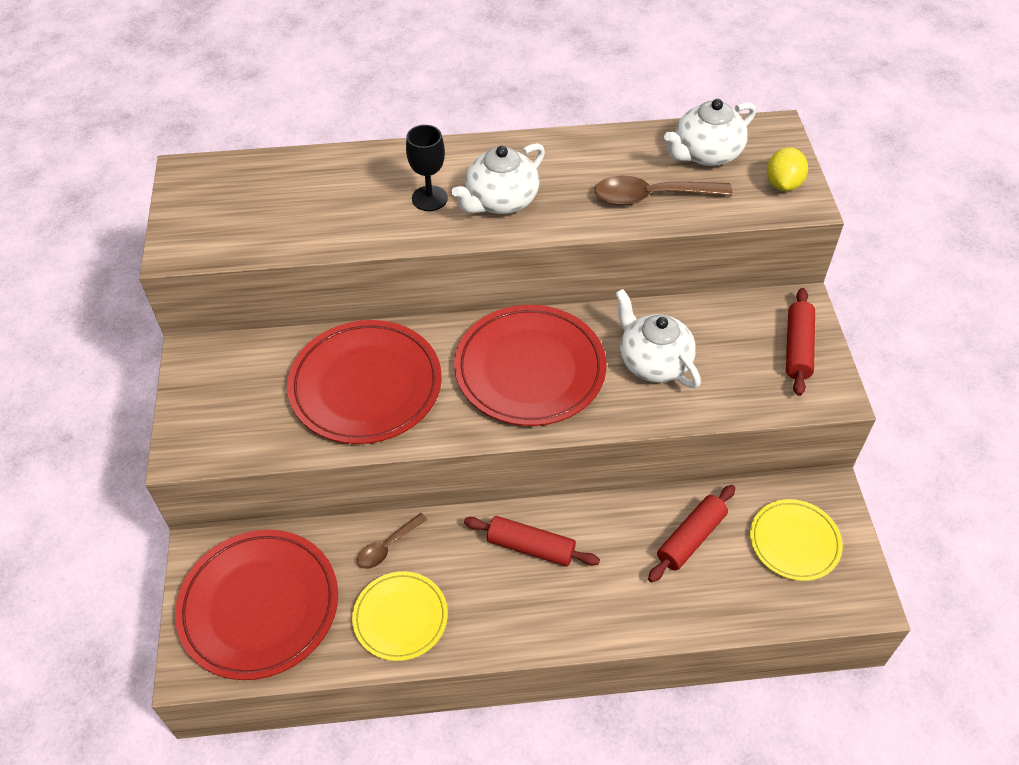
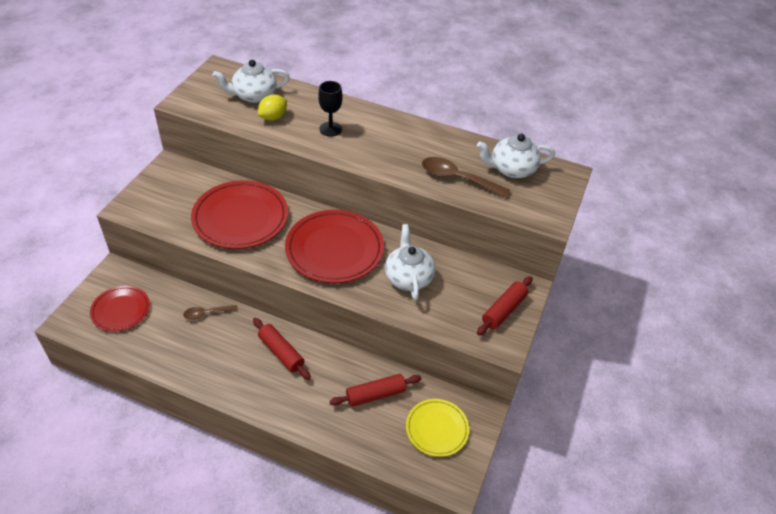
camera: 25 degrees right, 5 degrees down
red plate [175,530,338,680] -> red plate [90,286,150,332], size x0.59
yellow plate [352,571,448,661] -> none
white teapot [452,143,545,214] -> white teapot moved to [213,60,290,103]
yellow lemon [767,147,808,191] -> yellow lemon moved to [258,94,287,121]

